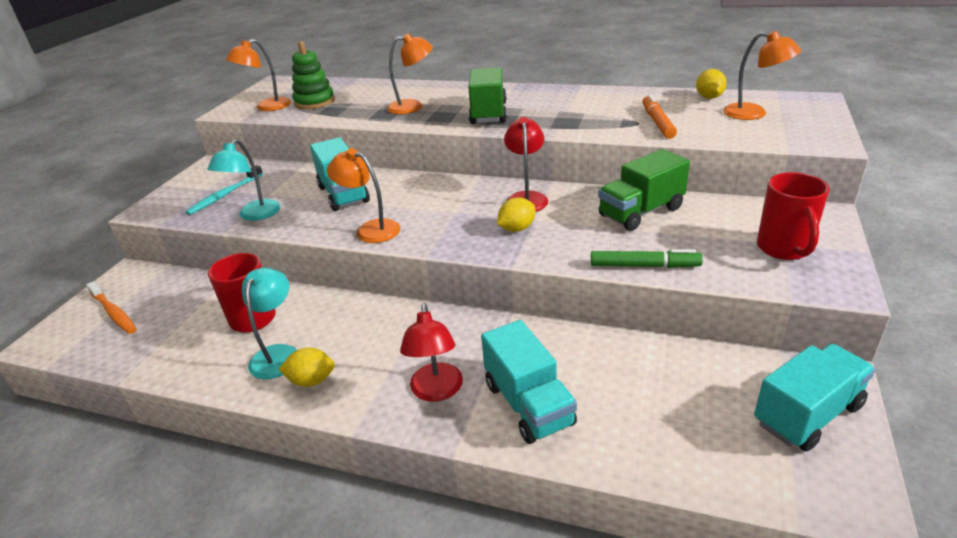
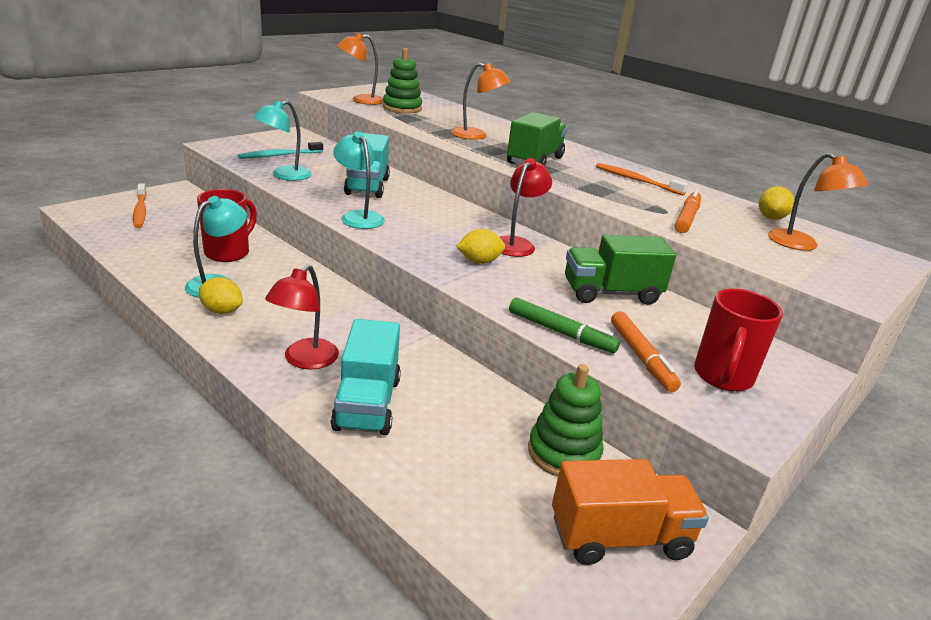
camera: 20 degrees right, 5 degrees down
orange lamp [327,148,400,243] -> turquoise lamp [333,131,385,229]
turquoise truck [754,344,876,451] -> orange truck [552,459,709,565]
none -> green stacking toy [528,364,603,476]
none -> orange toothbrush [596,163,688,196]
none -> orange marker [611,311,681,392]

